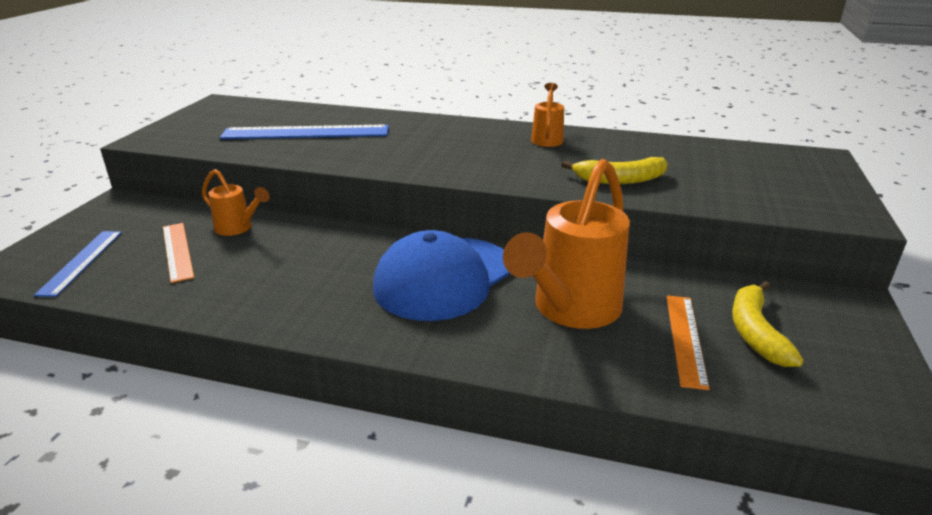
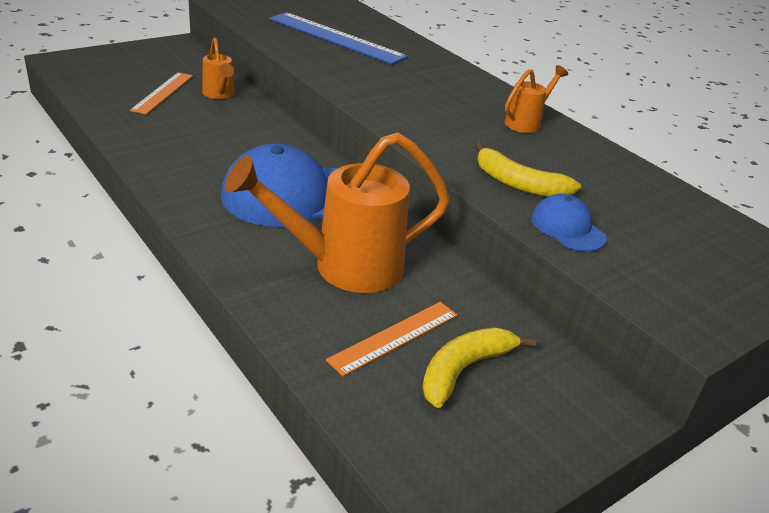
camera: 35 degrees right, 5 degrees up
blue ruler [34,231,122,297] -> none
none -> blue cap [531,194,607,252]

